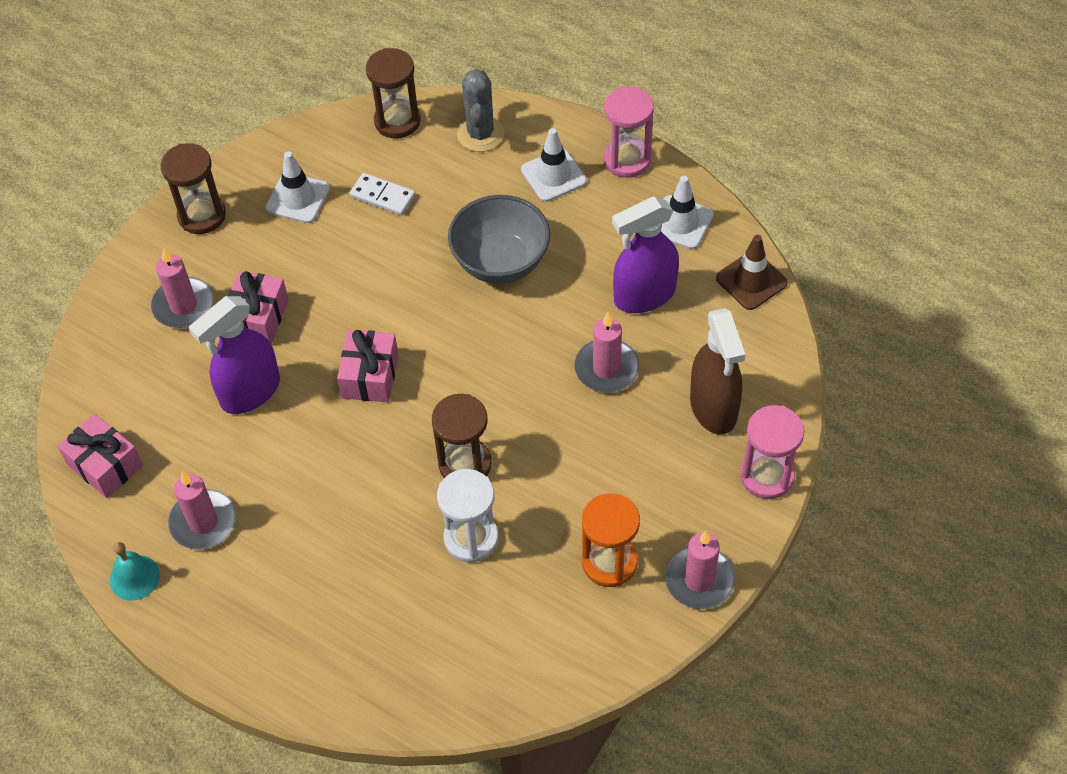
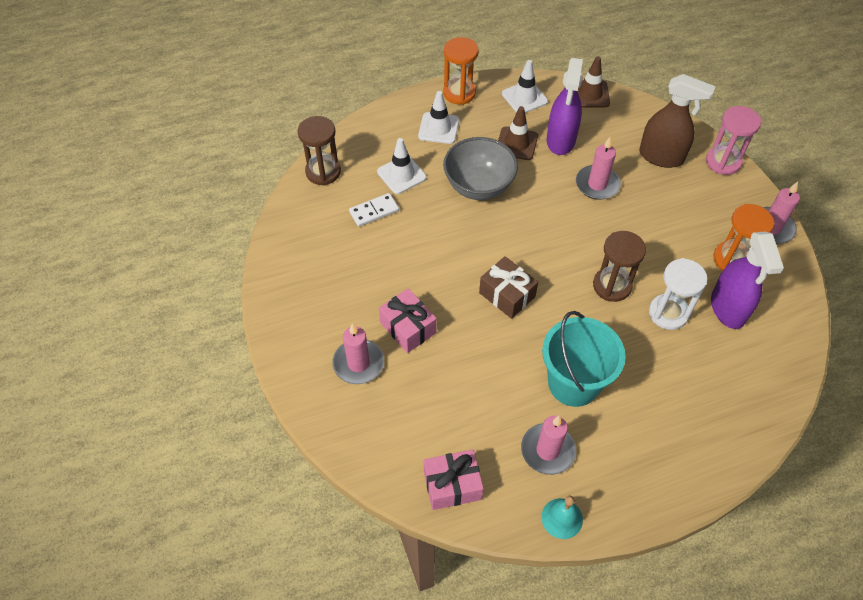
camera: 55 degrees left, 0 degrees up
brown hourglass [160,143,226,234] -> none
purple spray bottle [189,296,280,414] -> purple spray bottle moved to [711,232,784,329]
white traffic cone [266,151,330,223] -> white traffic cone moved to [377,138,427,194]
pink gift [337,330,399,402] -> brown gift [479,256,538,319]
grey cactus [457,69,504,152] -> none
pink hourglass [604,87,654,178] -> orange hourglass [443,37,479,105]
none -> brown traffic cone [498,106,538,160]
none -> turquoise bucket [542,311,626,407]

